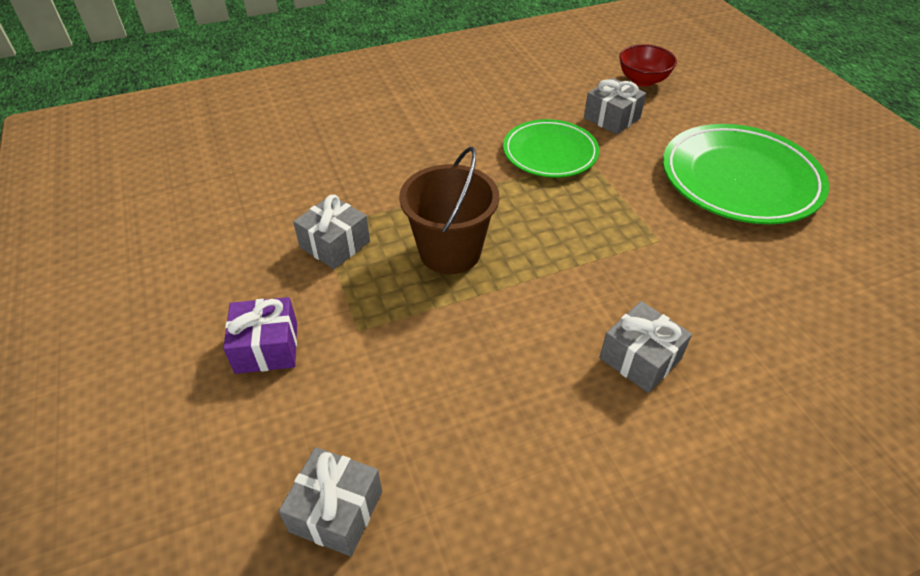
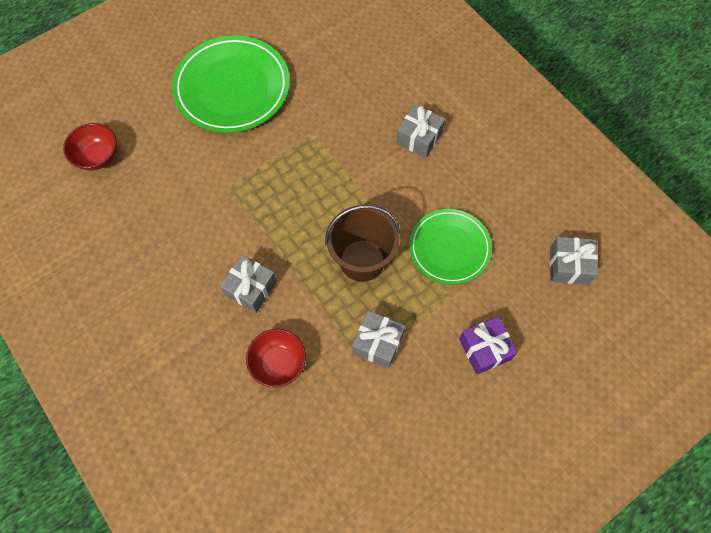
camera: 105 degrees left, 20 degrees up
green plate [503,119,599,178] -> green plate moved to [409,209,492,285]
grey gift [584,78,646,135] -> grey gift moved to [220,255,277,313]
none -> red bowl [246,329,306,388]

